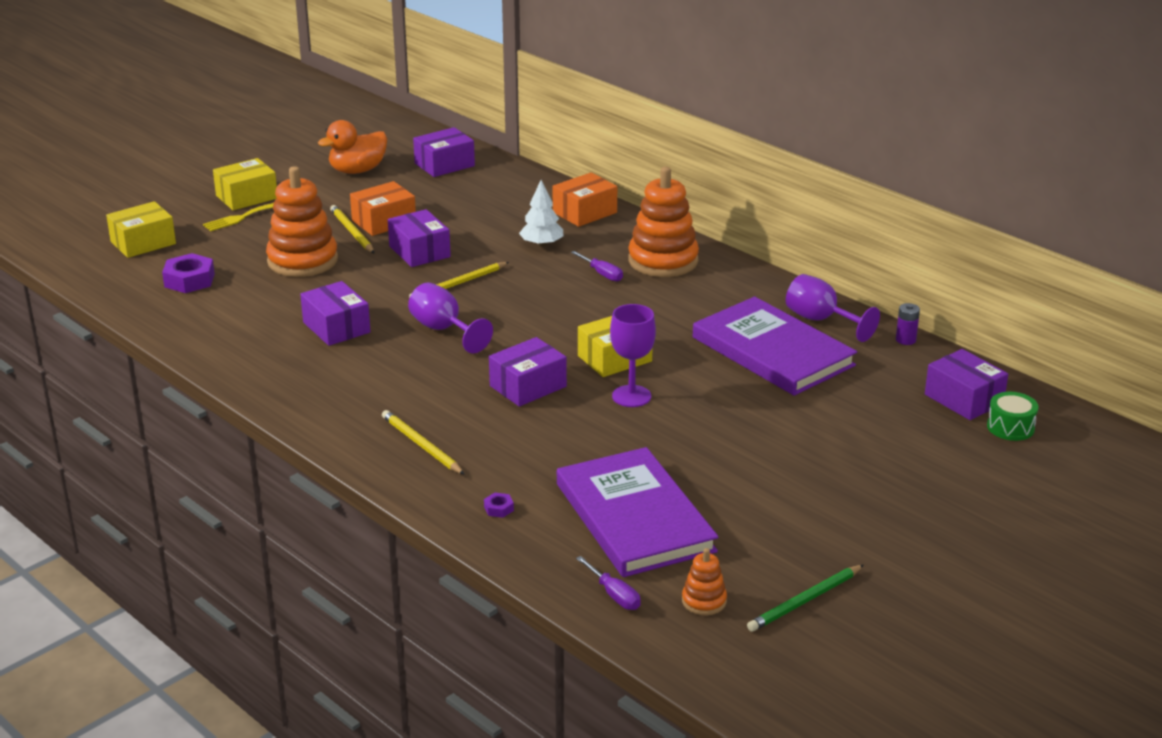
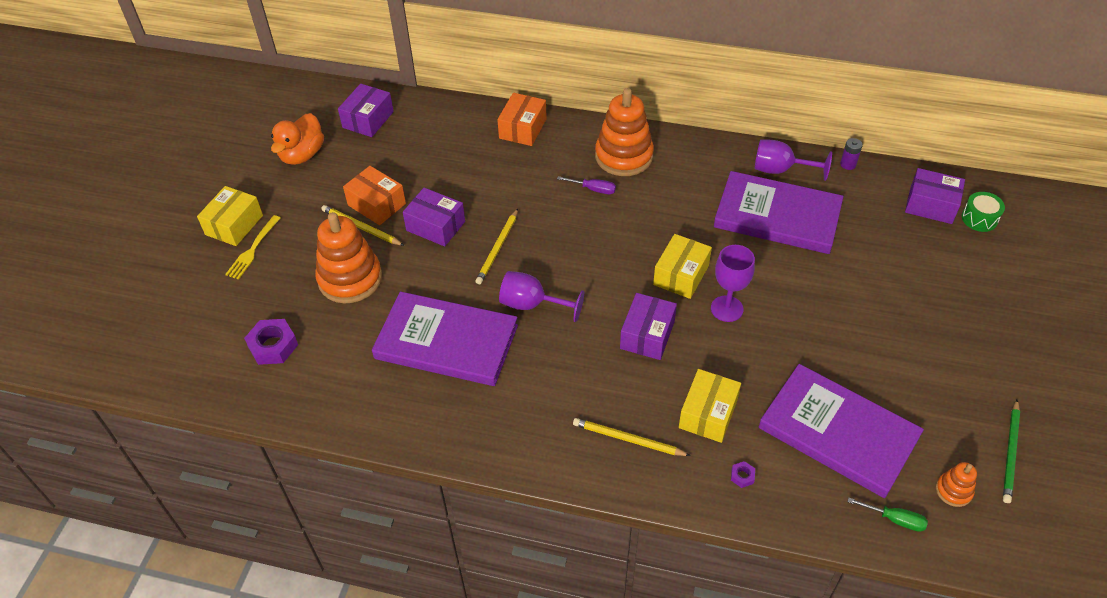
camera: 30 degrees left, 20 degrees up
yellow box [106,201,176,258] -> yellow box moved to [679,369,741,443]
purple box [300,281,371,346] -> purple book [372,292,518,386]
orange box [350,181,416,236] -> orange box turned 75 degrees counterclockwise [343,166,406,225]
white tree [519,180,563,247] -> none
purple screwdriver [576,556,641,610] -> green screwdriver [847,498,928,532]

